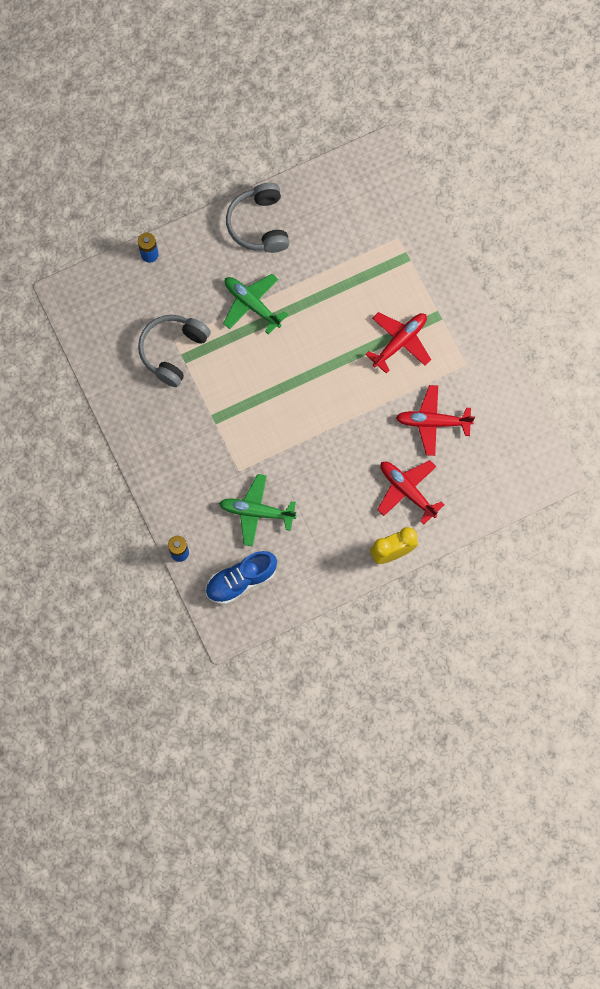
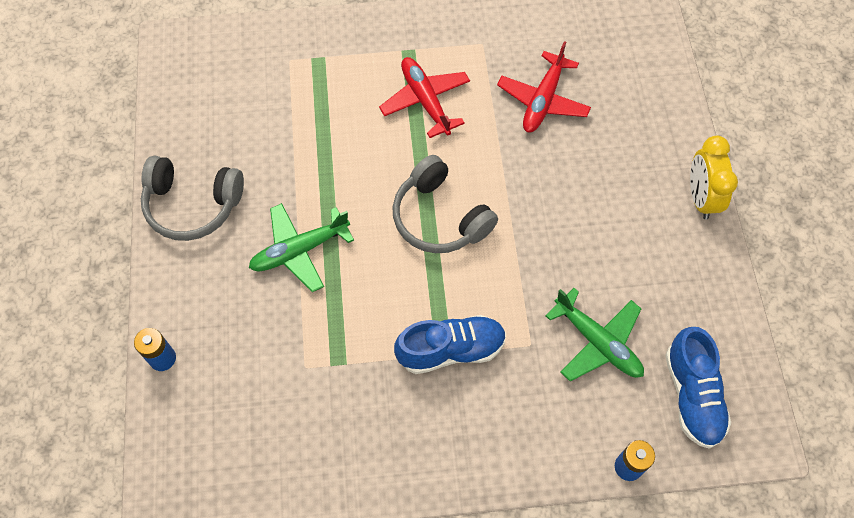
camera: 70 degrees left, 10 degrees down
grey headphones [138,315,211,387] -> grey headphones moved to [393,155,498,253]
green plane [219,474,296,547] -> green plane turned 75 degrees counterclockwise [545,288,644,382]
red plane [377,460,445,525] -> none
none -> blue shoe [394,315,506,374]

